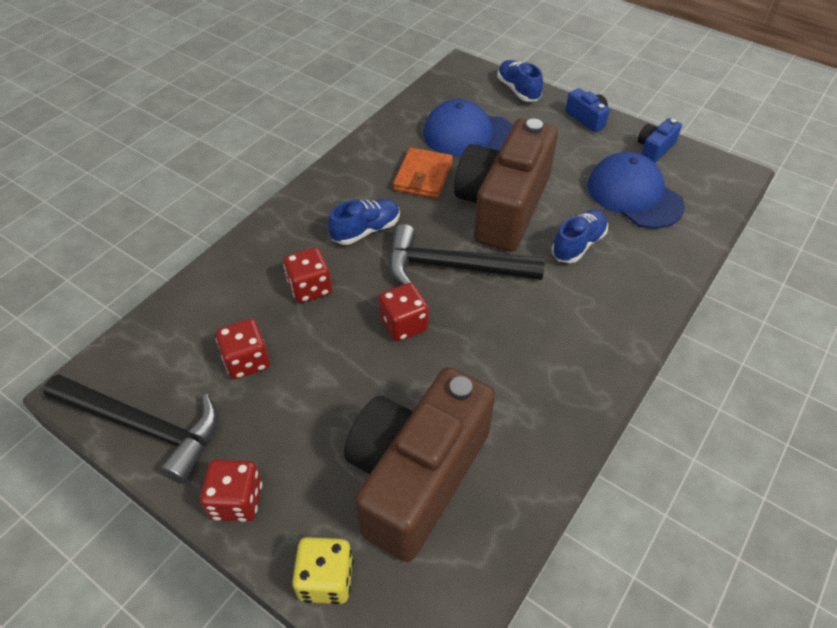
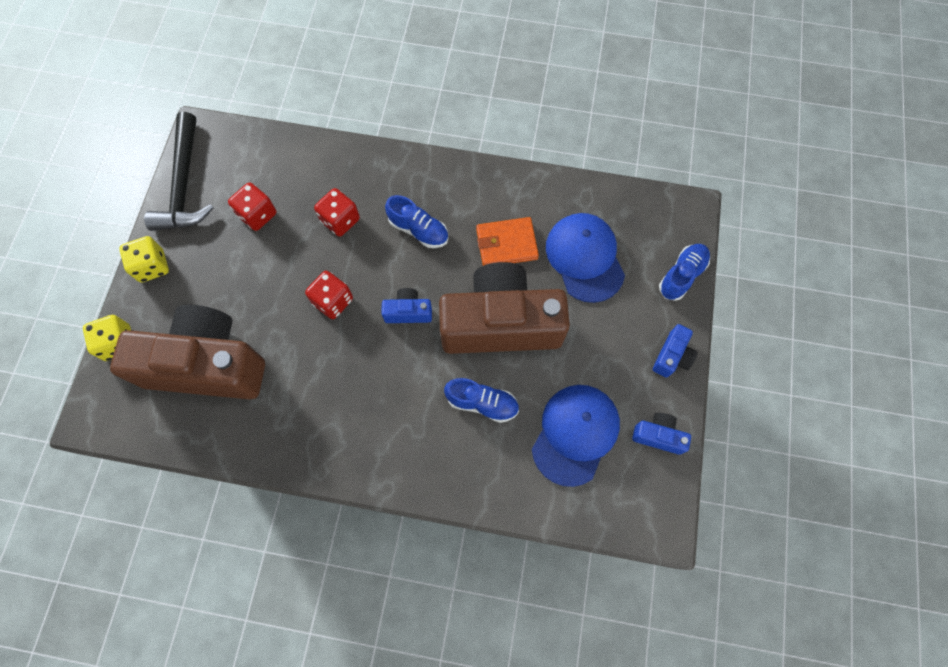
camera: 65 degrees right, 20 degrees up
red dice [200,459,262,522] -> yellow dice [119,236,169,283]
black hammer [389,224,545,285] -> blue camera [381,288,432,323]

